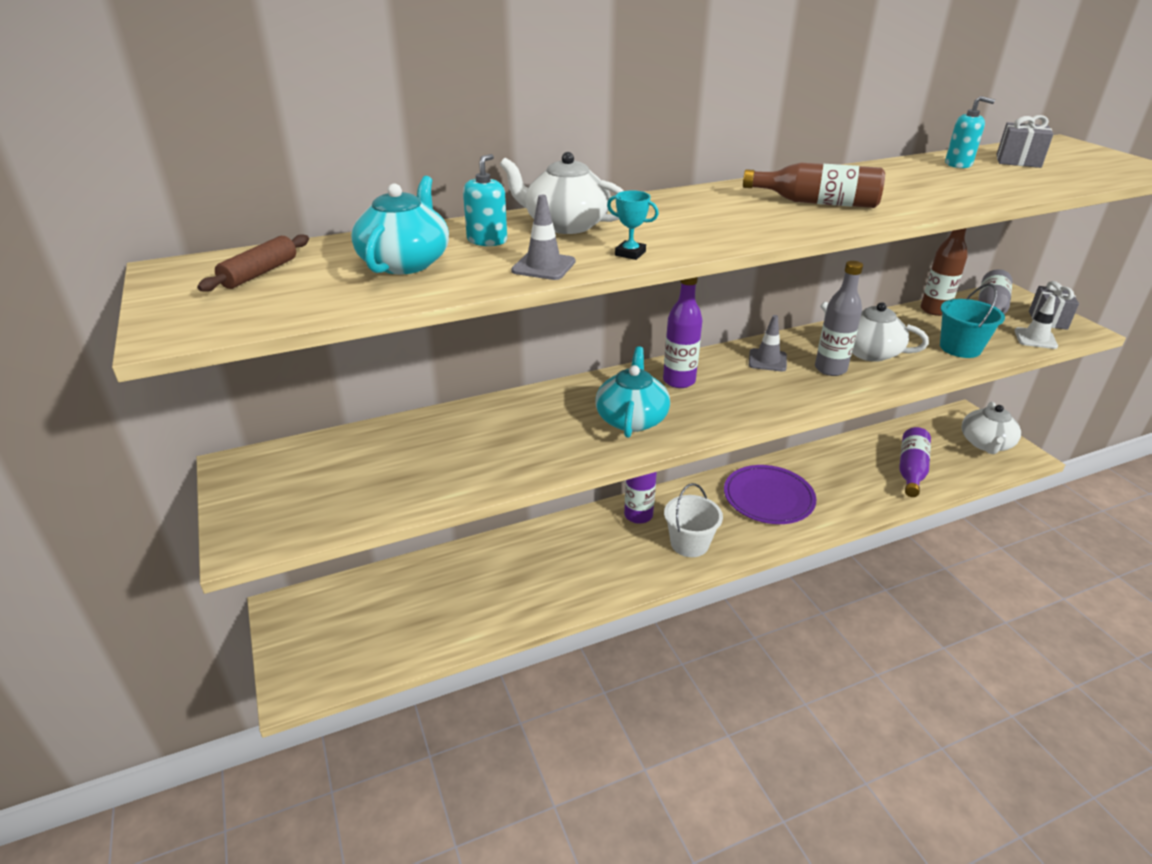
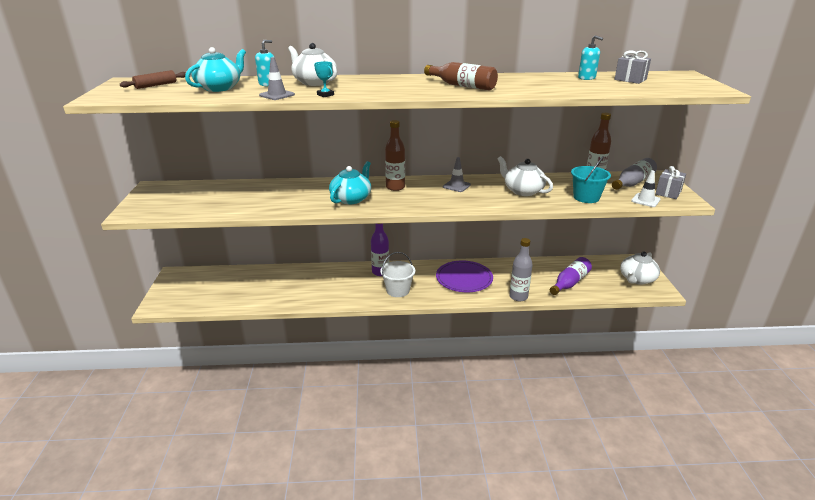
camera: 20 degrees right, 5 degrees down
purple bottle [663,277,703,388] -> brown bottle [385,120,405,191]
grey bottle [815,261,863,376] -> grey bottle moved to [509,238,533,302]

